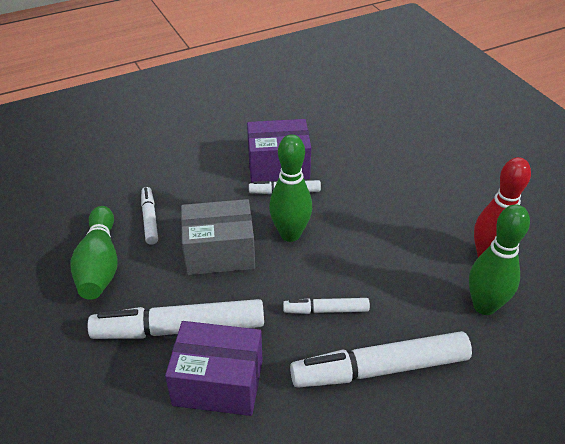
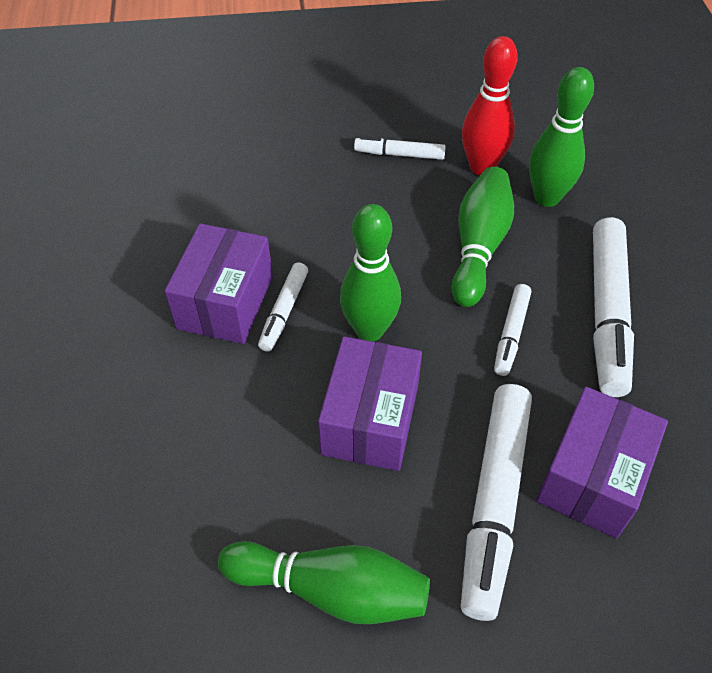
camera: 70 degrees left, 10 degrees up
white marker [141,187,158,245] -> white marker moved to [354,136,446,160]
grey box [181,199,255,275] -> purple box [318,336,422,471]
none -> green bowling pin [451,167,514,307]

